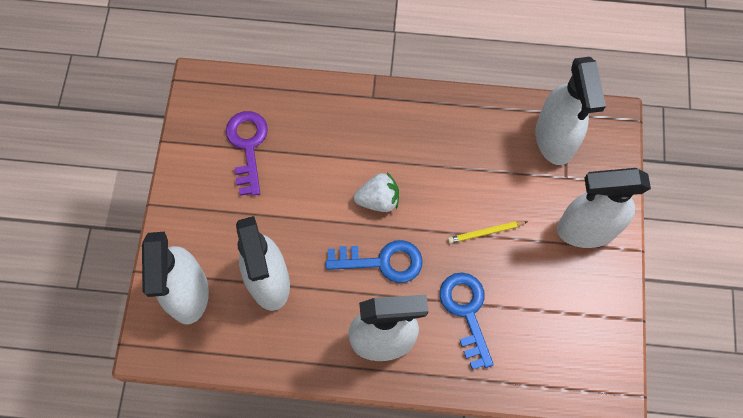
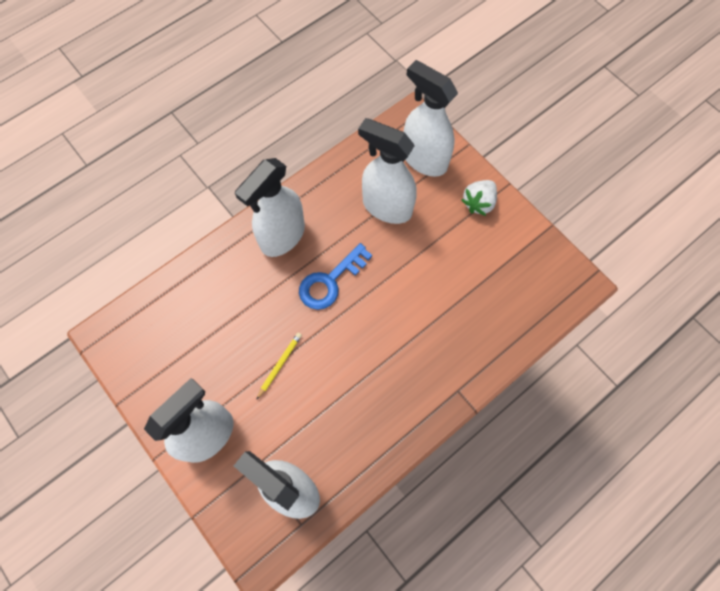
camera: 135 degrees right, 0 degrees up
purple key [226,111,268,196] -> none
white strawberry [354,172,399,212] -> white strawberry moved to [461,180,497,216]
blue key [440,273,494,370] -> none

